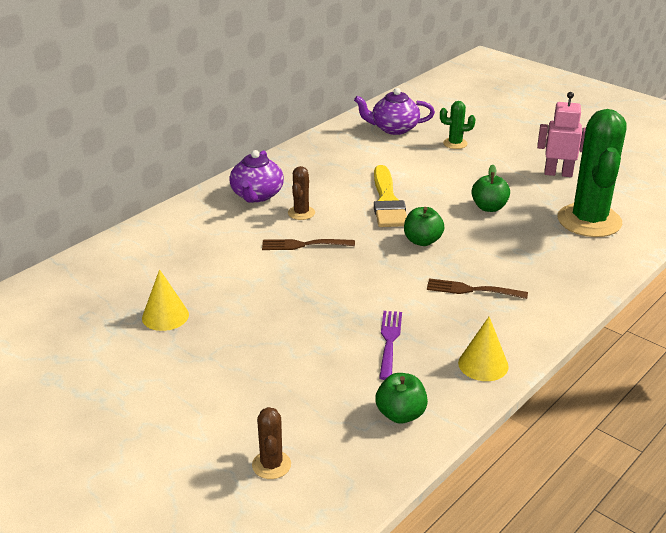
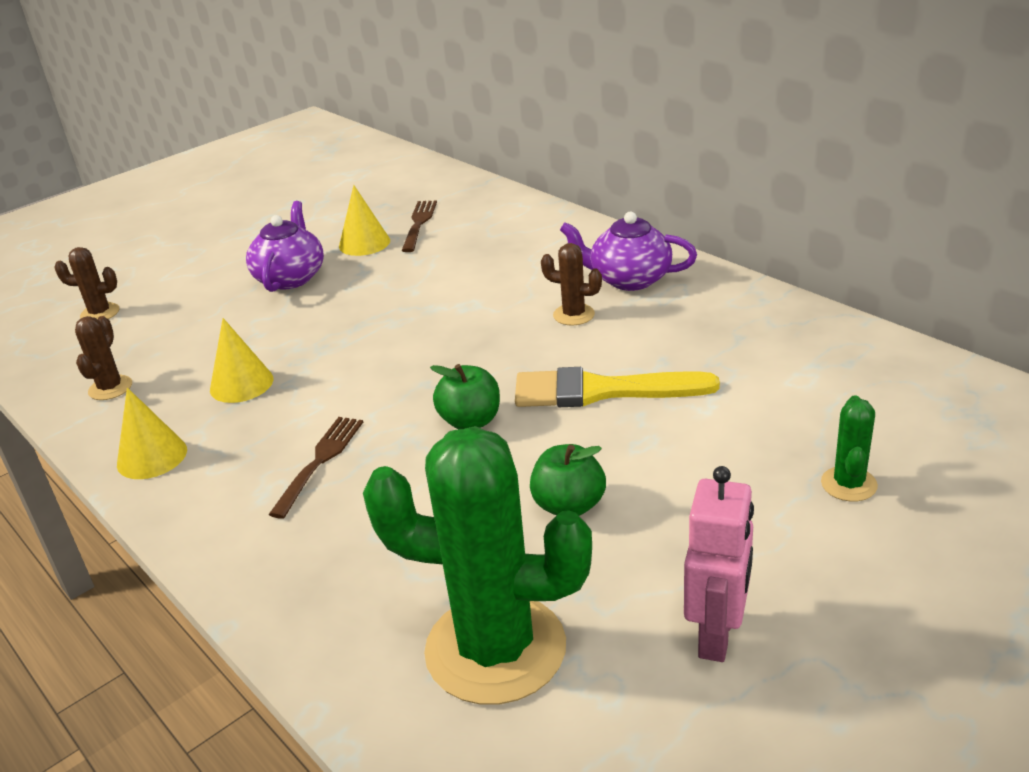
camera: 100 degrees right, 0 degrees up
brown fork [262,239,355,250] -> brown fork moved to [402,200,437,252]
purple teapot [354,88,435,135] -> purple teapot moved to [246,201,324,292]
green apple [375,373,428,424] -> brown cactus [75,316,132,400]
purple fork [379,311,402,380] -> yellow cone [210,318,273,403]

